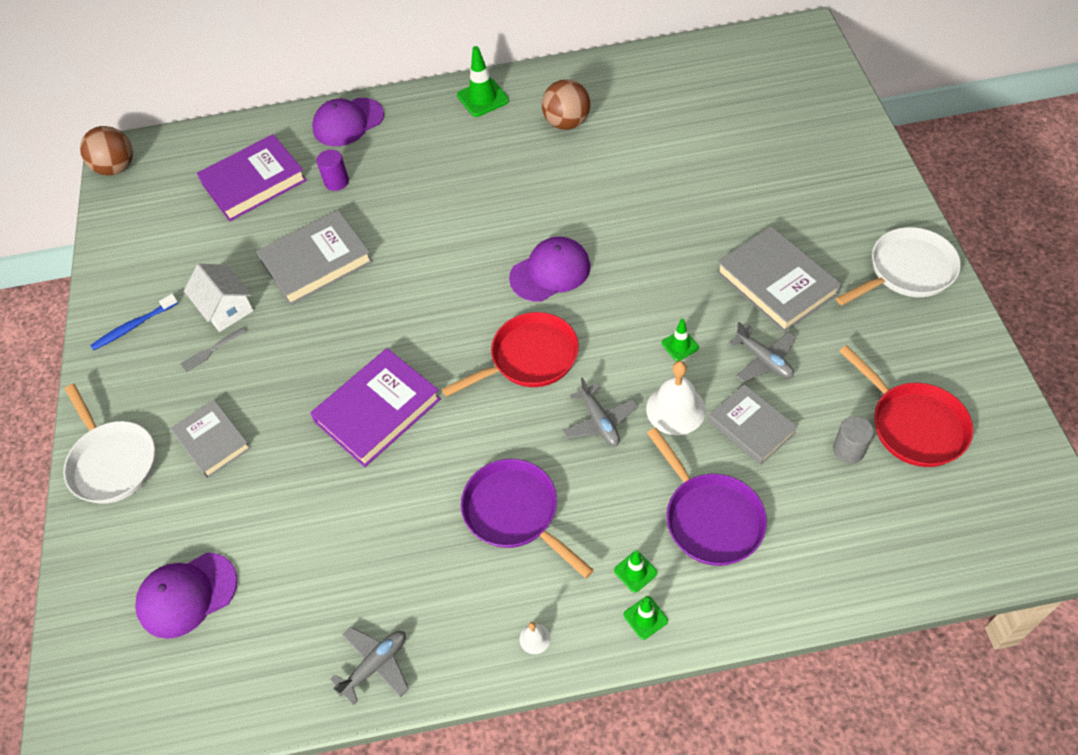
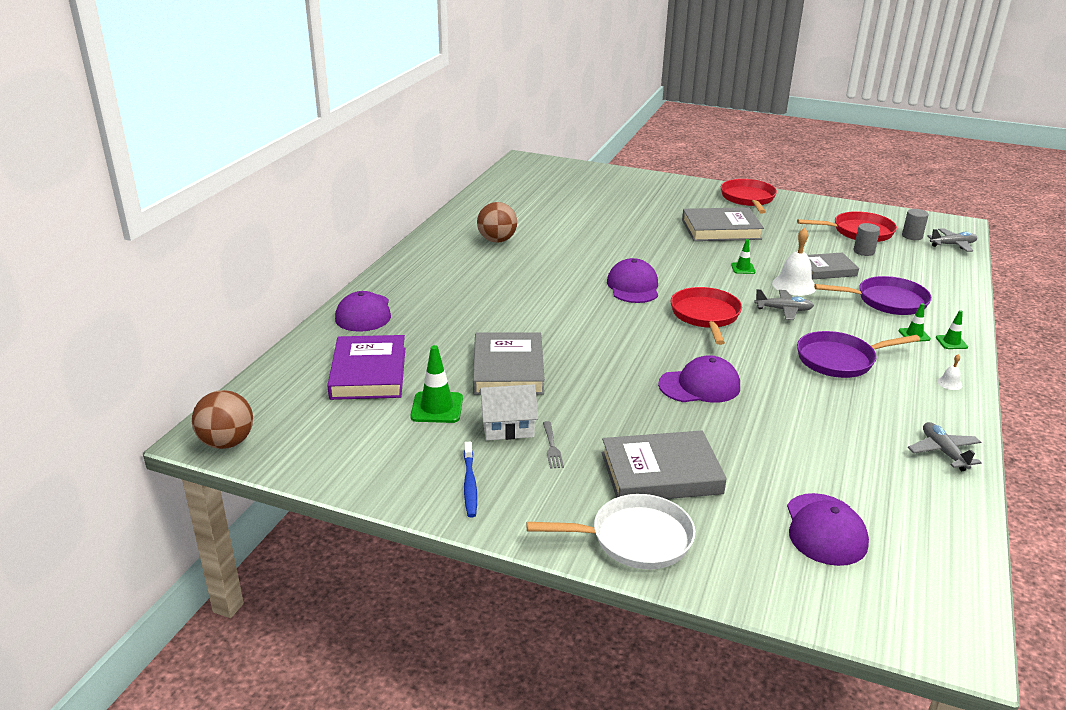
camera: 65 degrees left, 25 degrees down
grey book [170,400,251,478] -> grey book [601,430,727,499], size x1.54
purple book [310,348,441,467] -> purple cap [658,355,740,403]
purple cylinder [316,150,349,191] -> none
green traffic cone [457,46,509,117] -> green traffic cone moved to [410,345,463,423]
grey plane [729,322,796,382] -> grey plane moved to [927,228,977,252]
white pan [836,227,961,305] -> red pan [721,179,777,214]
none -> grey cylinder [902,209,929,240]

